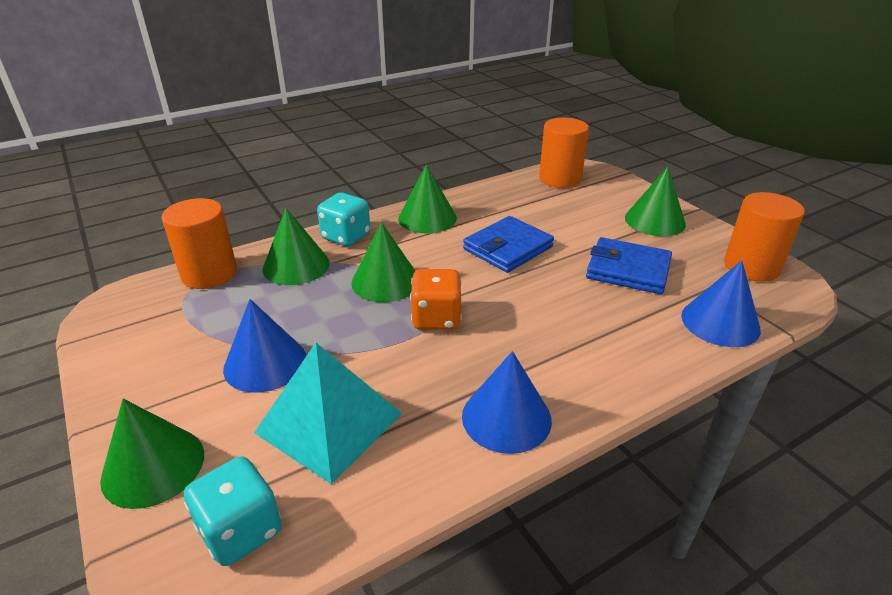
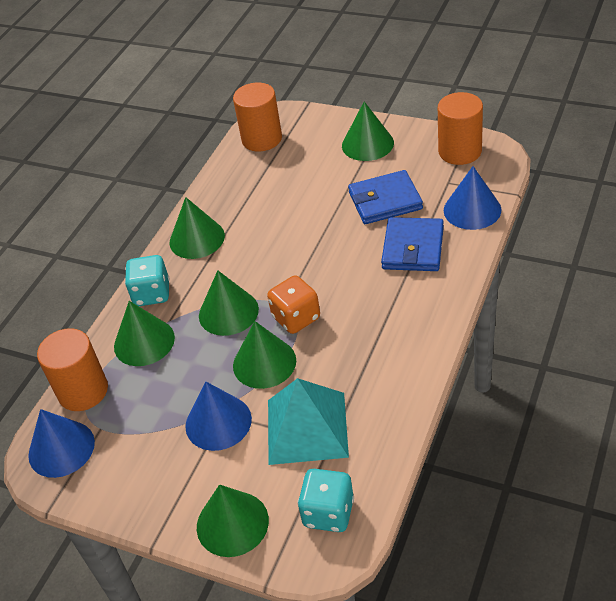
camera: 30 degrees left, 10 degrees up
blue cone [462,351,552,454] -> blue cone moved to [28,409,95,478]
blue wallet [463,216,554,273] -> blue wallet moved to [381,217,444,271]
none -> green cone [233,321,296,389]

